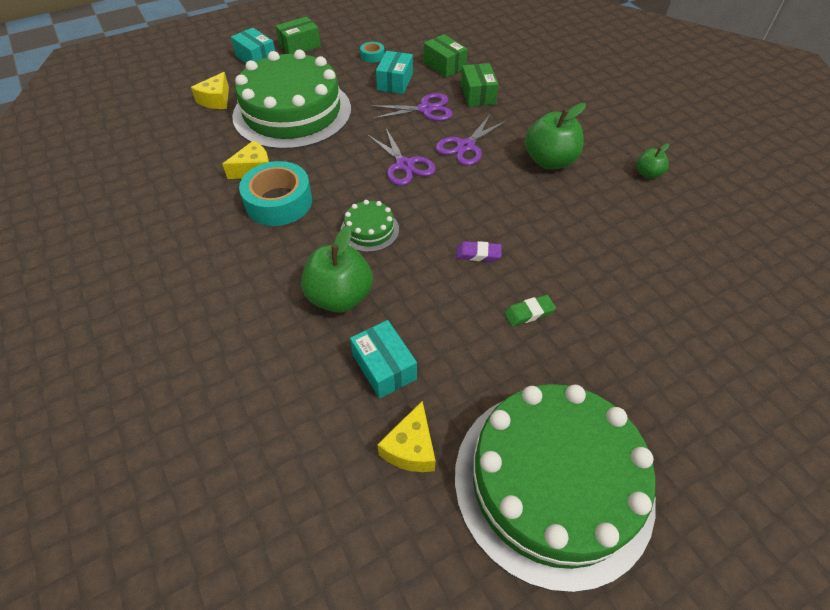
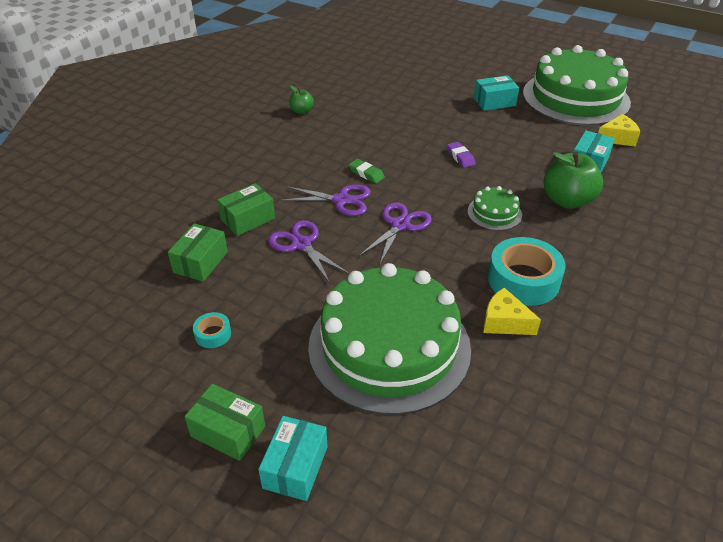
camera: 120 degrees left, 10 degrees down
yellow cheese [191,72,229,109] -> none
turquoise box [376,51,413,94] -> turquoise box moved to [474,75,519,111]
green eraser [504,295,556,326] -> green eraser moved to [349,159,385,183]
green apple [525,103,586,170] -> none

